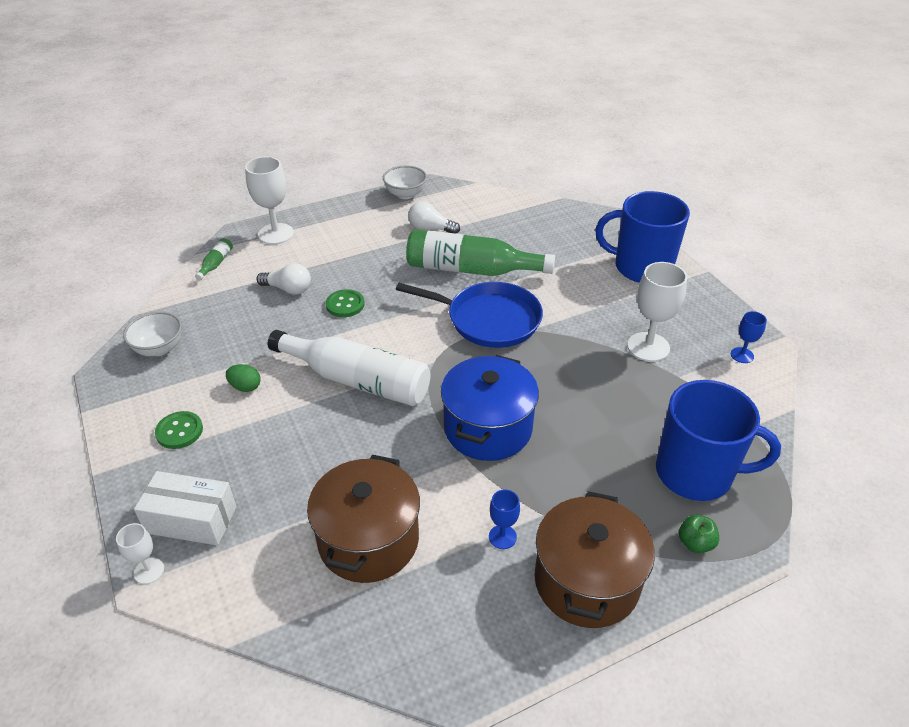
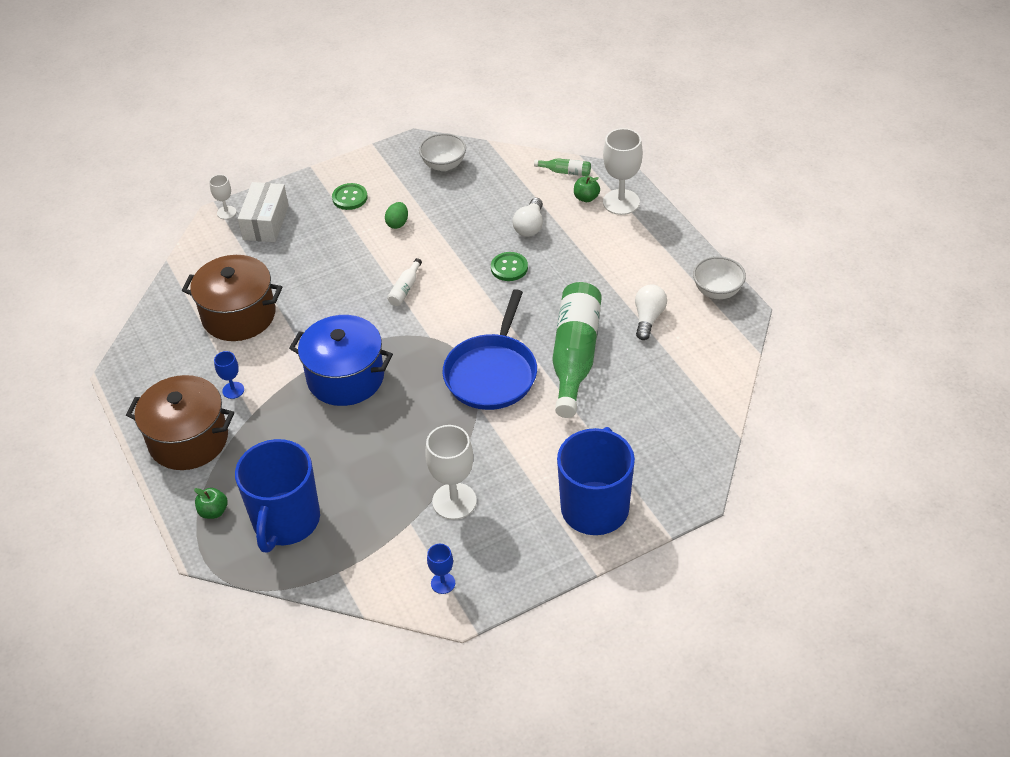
camera: 90 degrees right, 5 degrees up
white bottle [268,330,430,406] -> white bottle [387,258,422,306], size x0.41
none -> green apple [574,176,600,202]

